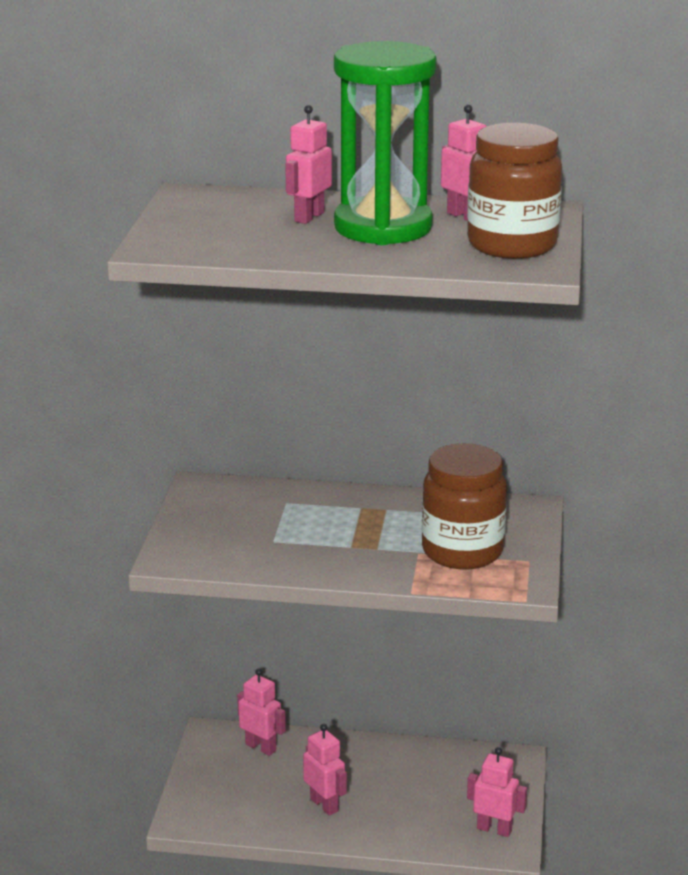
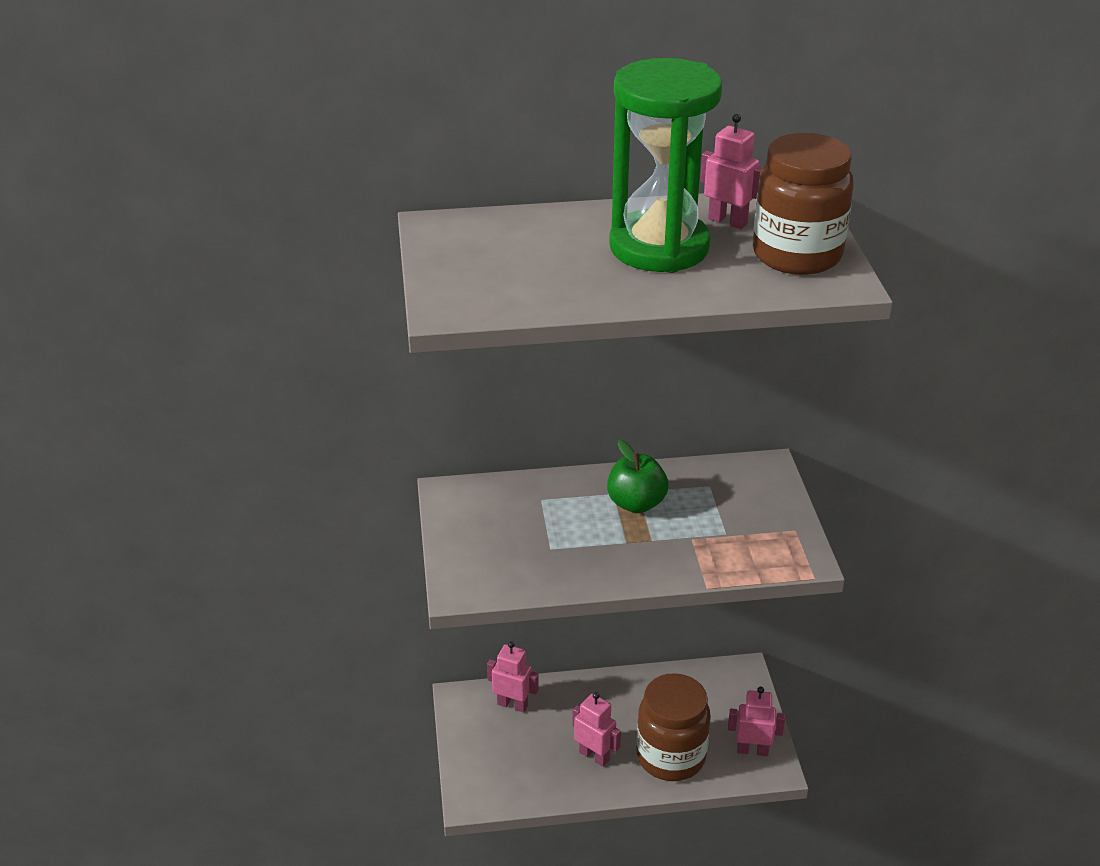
camera: 15 degrees left, 10 degrees up
pink robot [285,105,332,224] -> none
brown jar [422,443,507,570] -> brown jar moved to [636,673,711,781]
none -> green apple [607,440,668,513]

